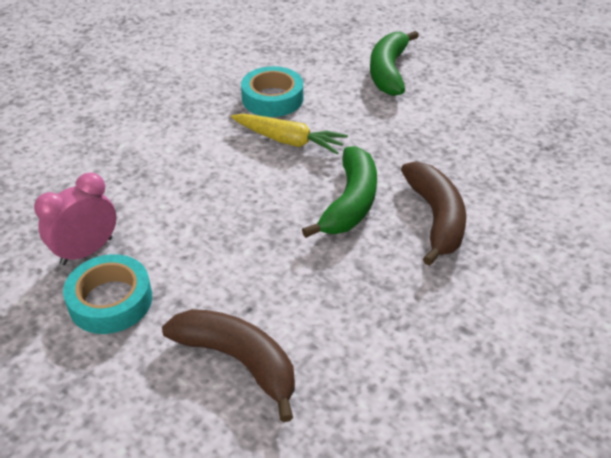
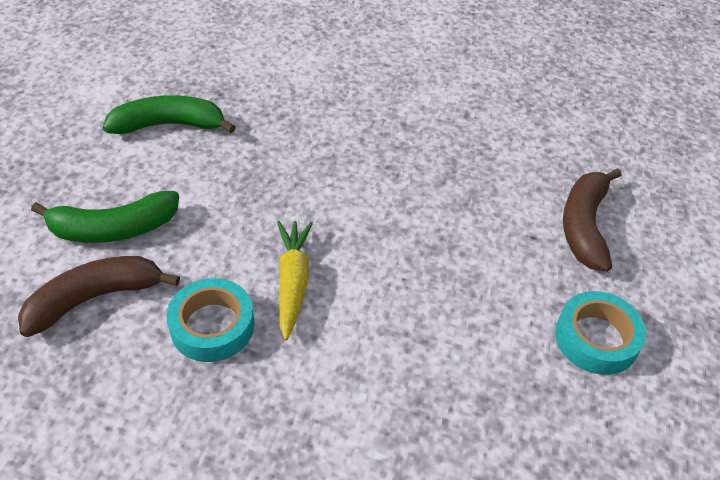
camera: 115 degrees left, 5 degrees up
pink clock [34,173,116,265] -> none
green banana [302,146,377,238] -> green banana moved to [103,95,236,134]
brown banana [401,161,466,266] -> brown banana moved to [18,256,180,337]

